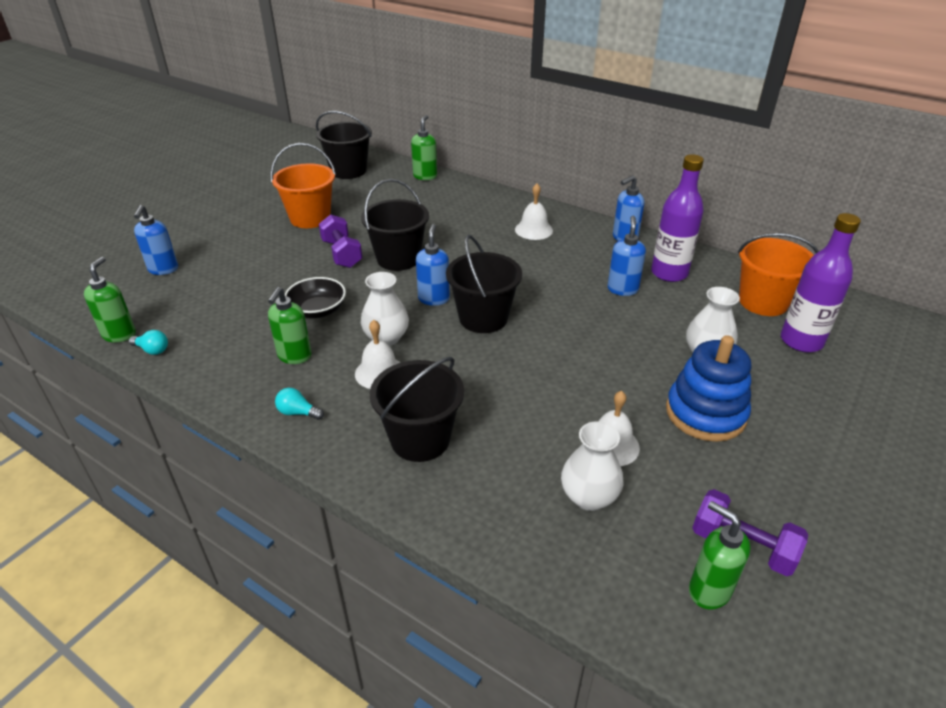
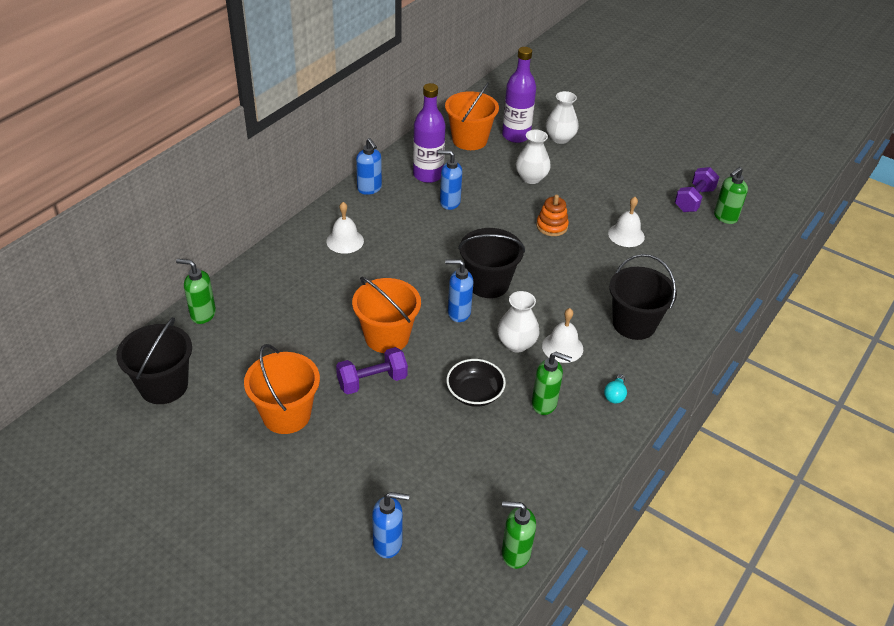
camera: 90 degrees left, 5 degrees up
turquoise light bulb [129,330,168,355] -> none
black bucket [361,179,429,271] -> orange bucket [352,277,421,353]
white vase [561,421,624,511] -> white vase moved to [546,91,579,144]
blue stacking toy [666,335,751,442] -> none
none -> orange stacking toy [536,195,569,236]

